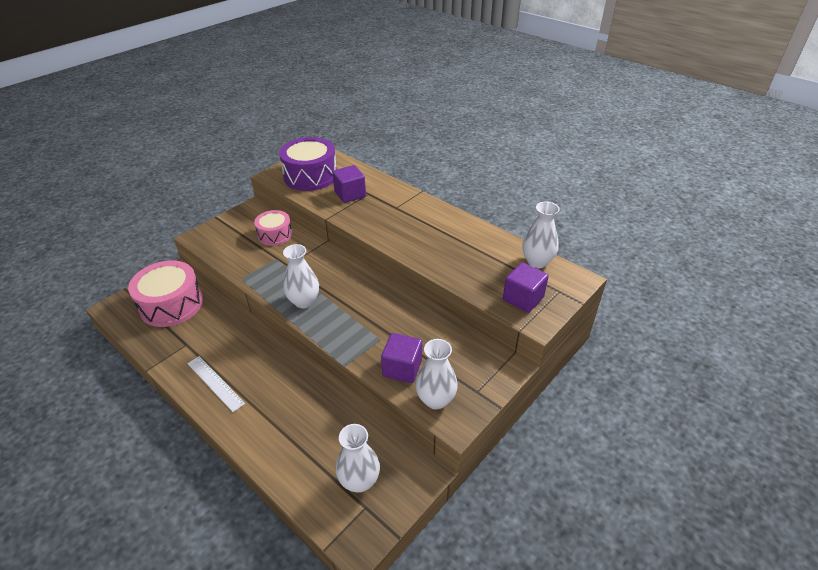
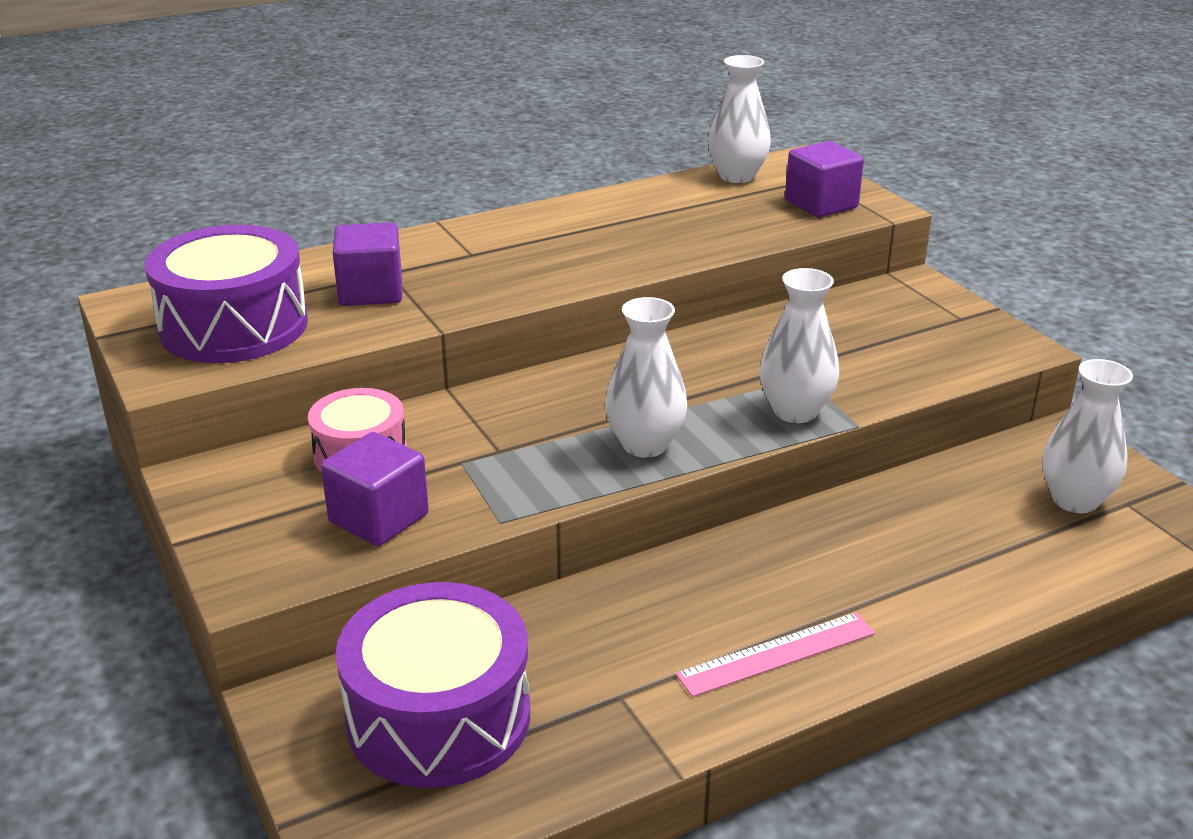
camera: 70 degrees left, 10 degrees down
pink drum [128,260,203,327] -> purple drum [336,582,530,788]
white ruler [187,356,245,412] -> pink ruler [676,612,875,697]
purple cube [381,333,422,383] -> purple cube moved to [321,432,429,546]
white vase [416,339,458,410] -> white vase moved to [759,268,839,423]

